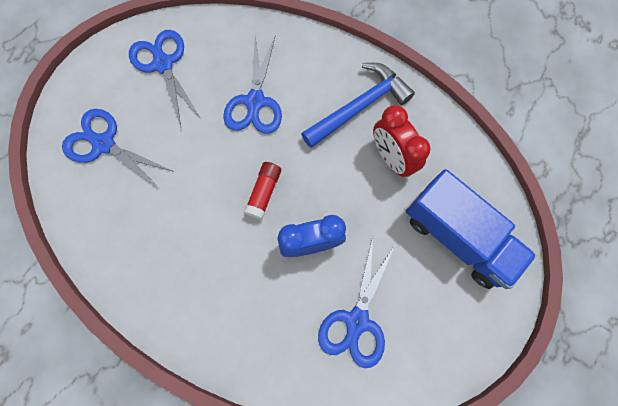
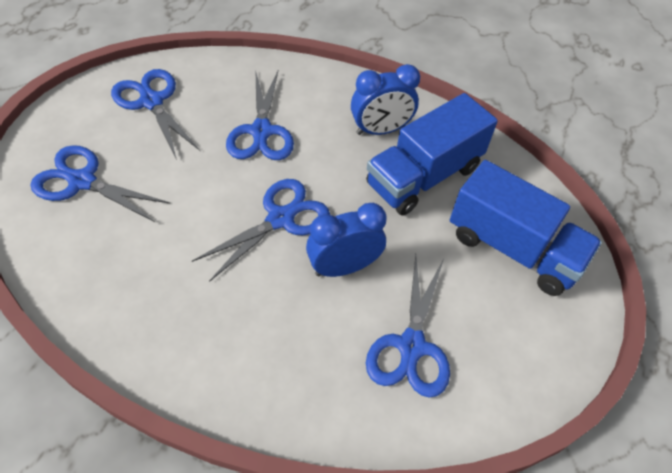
camera: 10 degrees left, 20 degrees down
red glue stick [244,162,281,220] -> blue scissors [192,179,330,282]
blue hammer [301,63,415,148] -> blue clock [351,64,420,135]
red clock [373,105,431,177] -> blue truck [366,93,498,216]

